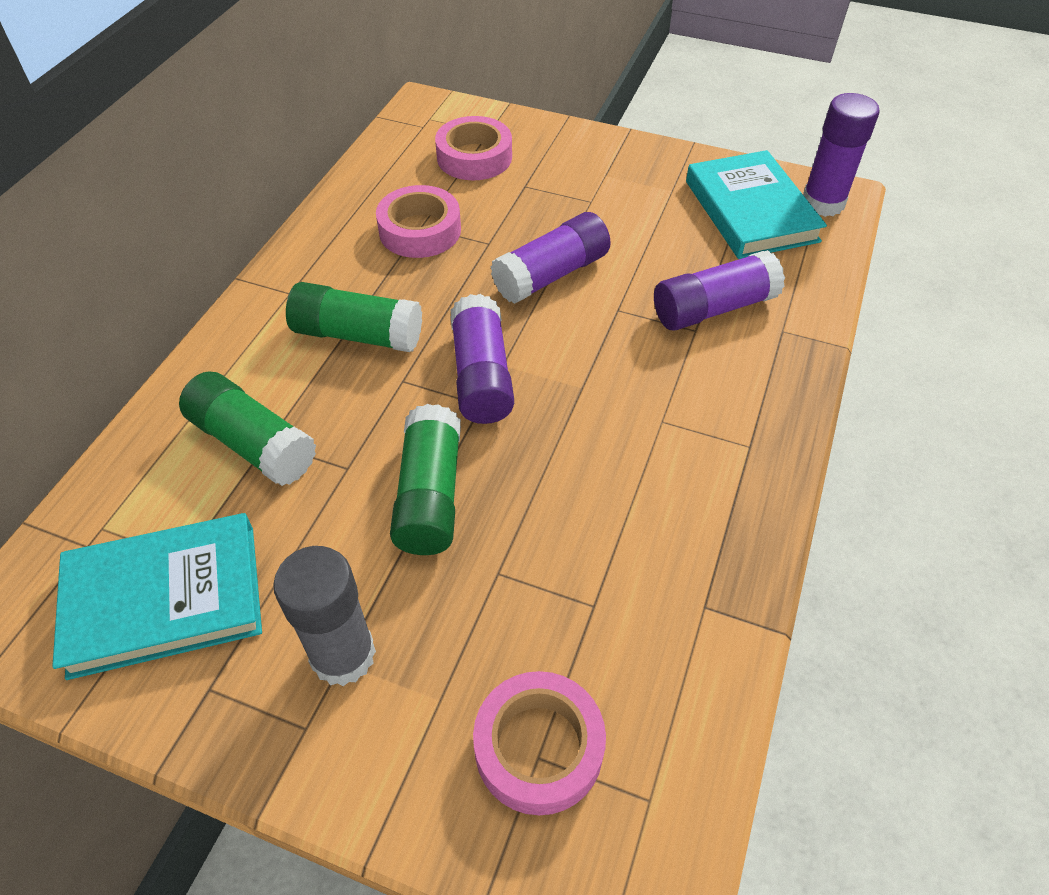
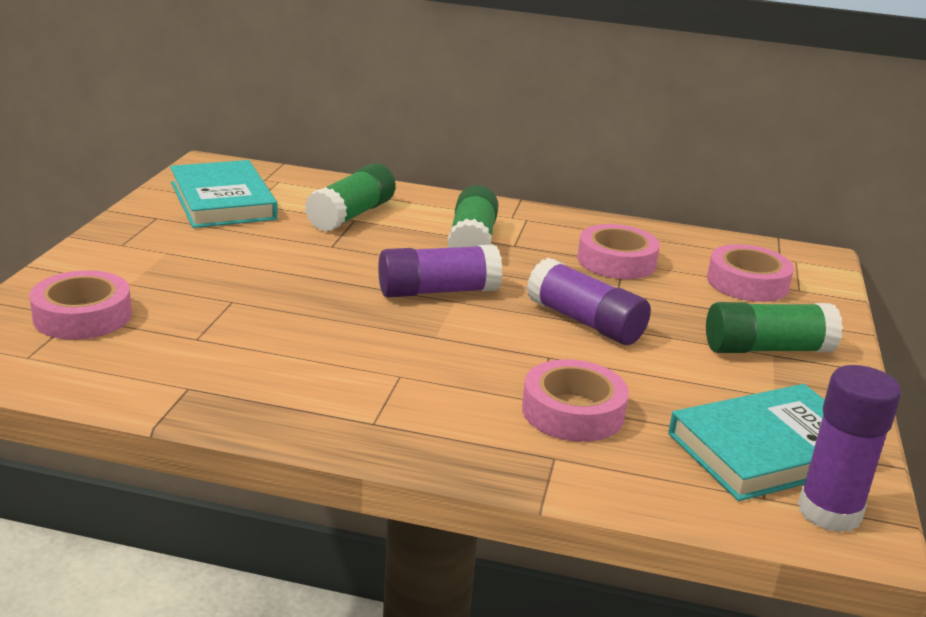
camera: 80 degrees right, 25 degrees down
grey glue stick [273,546,376,686] -> none
green glue stick [390,404,461,555] -> green glue stick moved to [706,302,843,353]
purple glue stick [654,250,785,331] -> pink tape [522,359,629,442]

